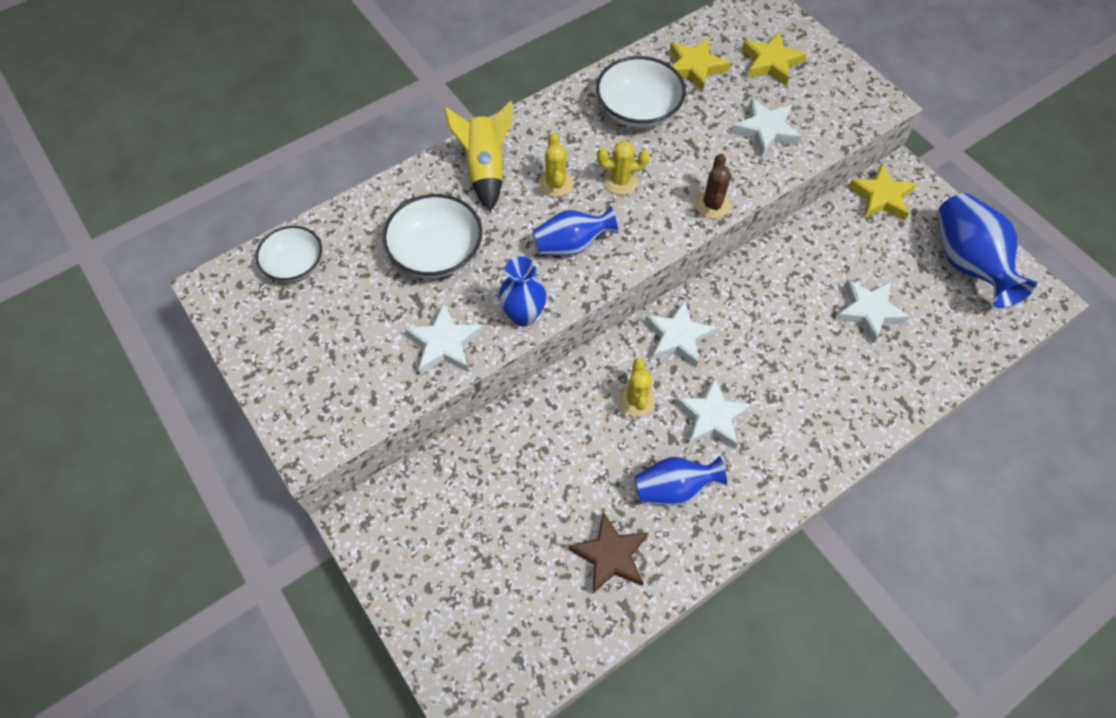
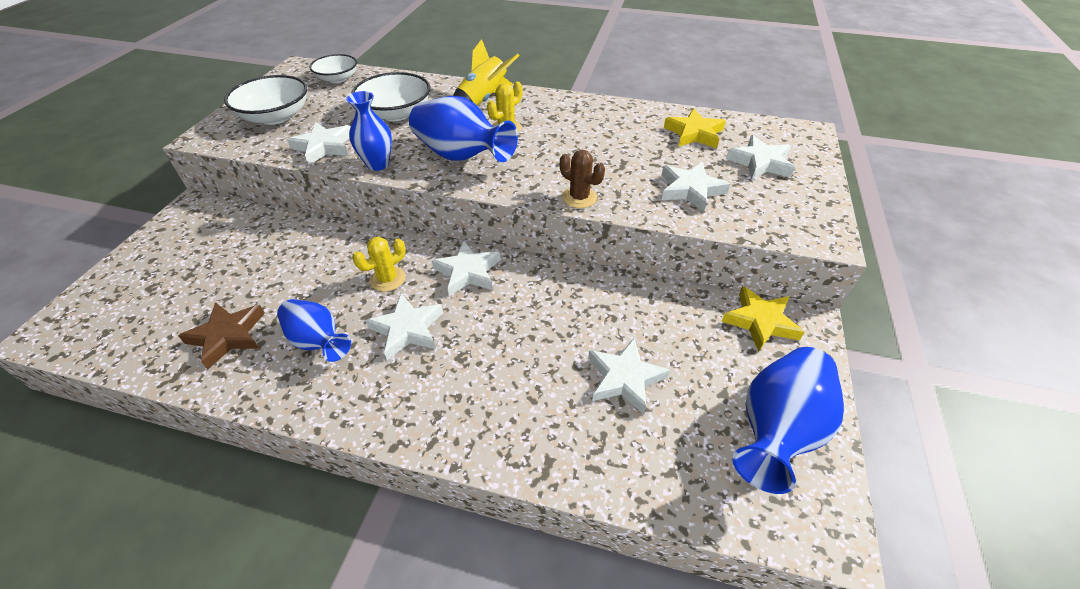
camera: 50 degrees right, 15 degrees down
blue vase [533,207,618,256] -> blue vase [409,96,518,162], size x1.56
white bowl [596,56,686,128] -> white bowl moved to [224,75,307,125]
yellow cactus [597,141,650,195] -> none
brown cactus [695,154,731,218] -> brown cactus turned 75 degrees clockwise [560,150,605,208]
yellow star [742,32,807,86] -> white star [726,135,795,180]

